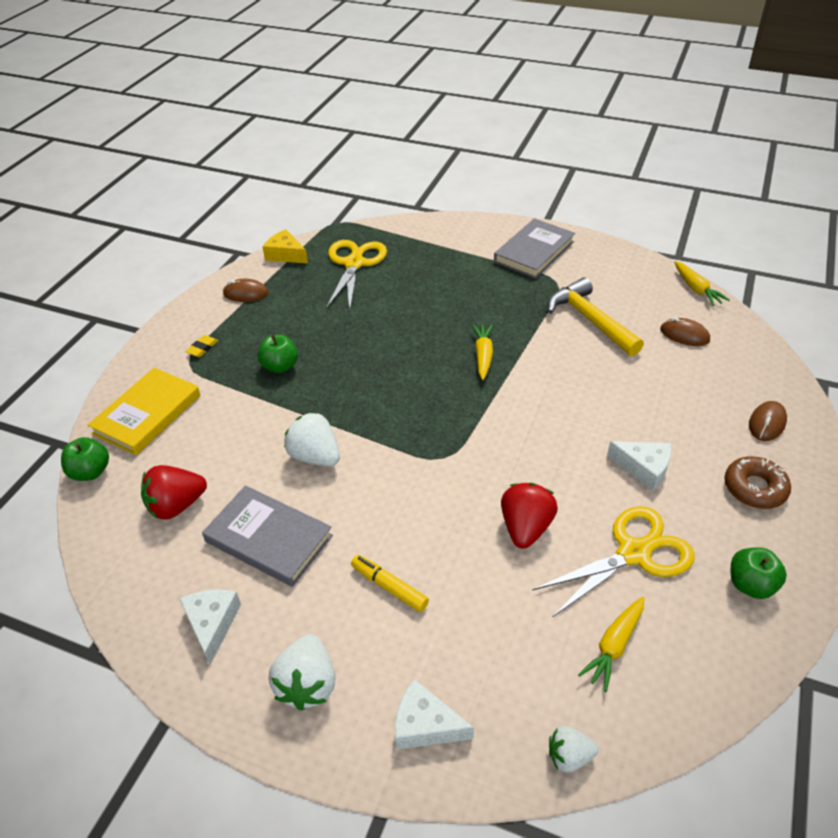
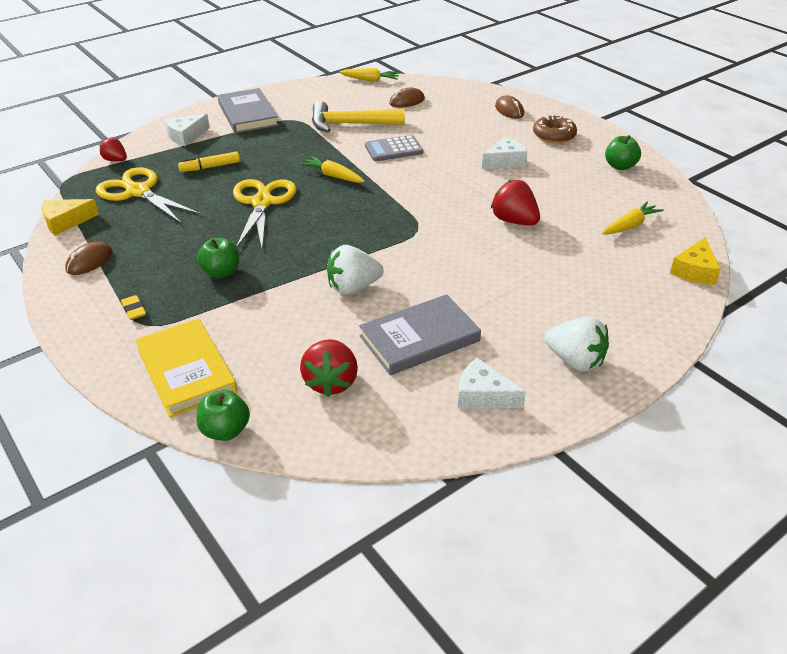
camera: 60 degrees left, 5 degrees down
yellow marker [351,555,429,612] -> yellow marker moved to [178,151,240,172]
white cheese [395,679,474,750] -> white cheese moved to [165,114,210,146]
yellow scissors [532,506,695,618] -> yellow scissors moved to [233,179,296,248]
white strawberry [549,726,599,773] -> yellow cheese [670,237,721,285]
yellow carrot [578,597,645,692] -> yellow carrot turned 105 degrees counterclockwise [602,201,664,234]
none -> red strawberry [100,137,127,161]
none -> grey calculator [365,135,423,161]

